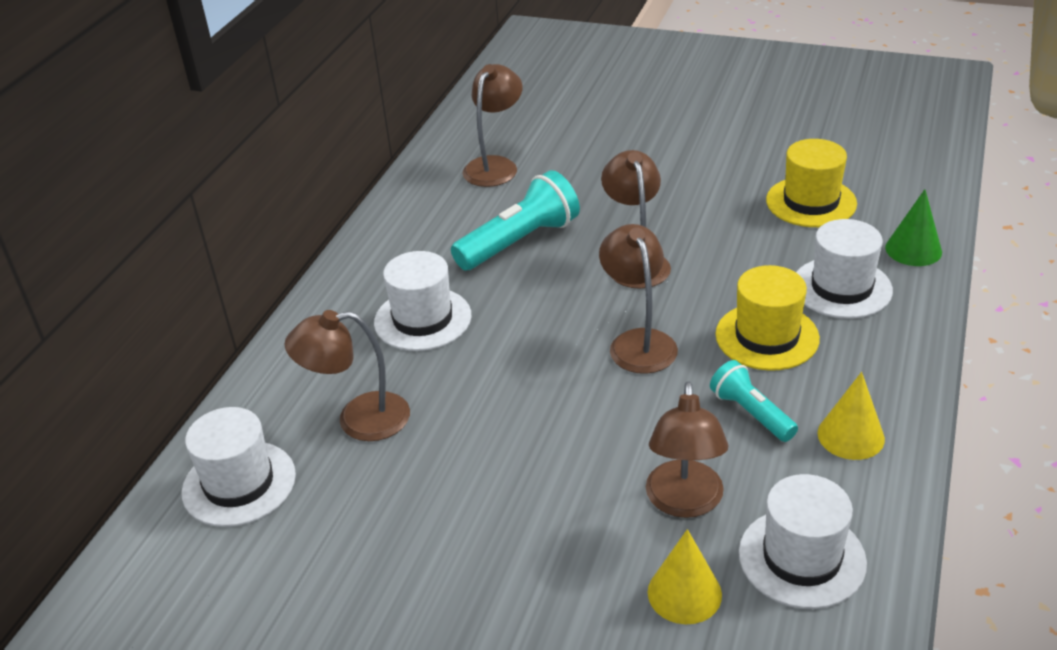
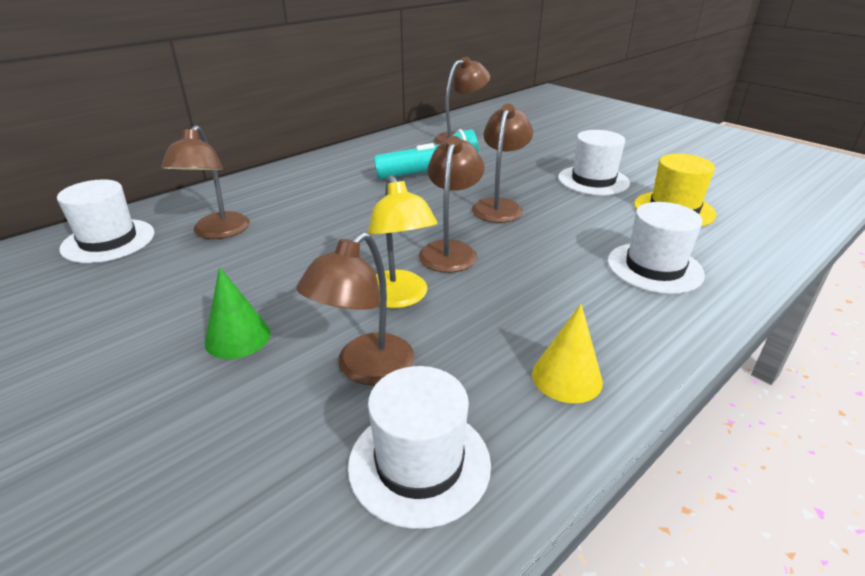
camera: 25 degrees right, 5 degrees down
brown lamp [285,310,410,441] -> brown lamp turned 105 degrees counterclockwise [161,125,250,239]
white hat [374,251,471,351] -> white hat moved to [558,130,630,195]
yellow cone [648,529,722,624] -> none
turquoise flashlight [710,360,798,442] -> none
yellow hat [715,265,820,371] -> none
green cone [885,189,942,266] -> green cone moved to [205,267,271,359]
none -> yellow lamp [368,175,437,308]

